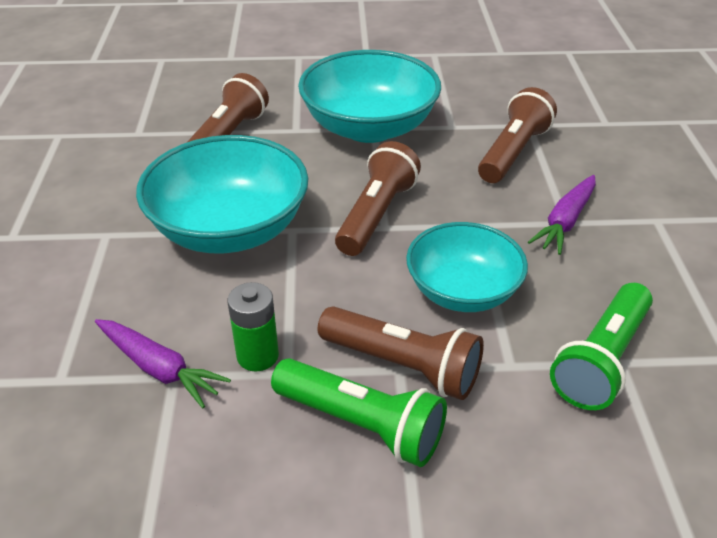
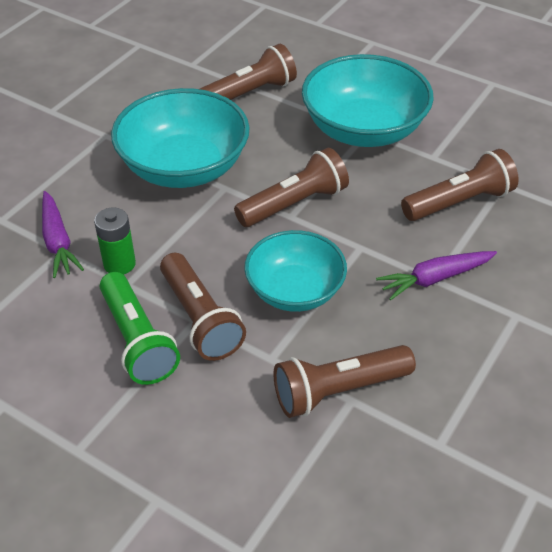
camera: 35 degrees right, 5 degrees up
green flashlight [550,283,653,410] -> brown flashlight [274,345,416,418]

